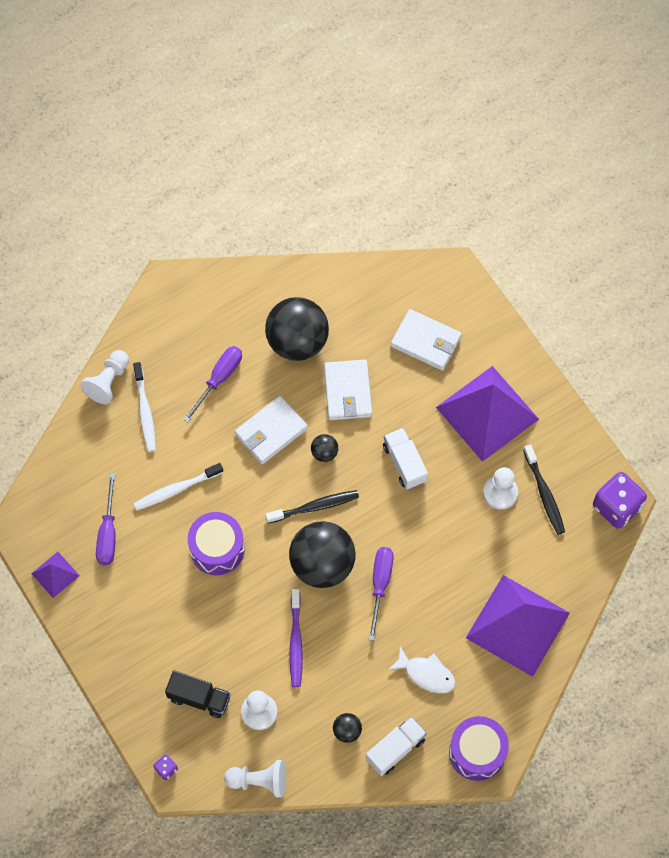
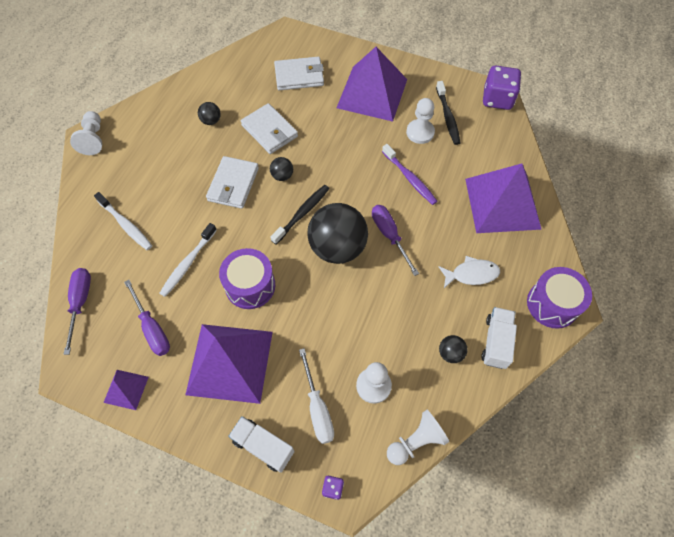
camera: 35 degrees left, 5 degrees down
white pawn [81,350,129,404] -> white pawn moved to [70,111,102,155]
black truck [165,670,231,718] -> white screwdriver [299,348,334,444]
purple screwdriver [183,346,242,422] -> purple screwdriver moved to [63,268,91,355]
black ball [265,297,329,361] -> black ball [198,102,221,125], size x0.43
purple toothbrush [289,589,303,687] -> purple toothbrush moved to [382,144,437,205]
white truck [383,428,428,489] -> white truck moved to [228,416,295,473]
black toothbrush [523,445,565,535] -> black toothbrush turned 45 degrees clockwise [436,81,461,145]
none -> purple pyramid [185,324,273,404]

